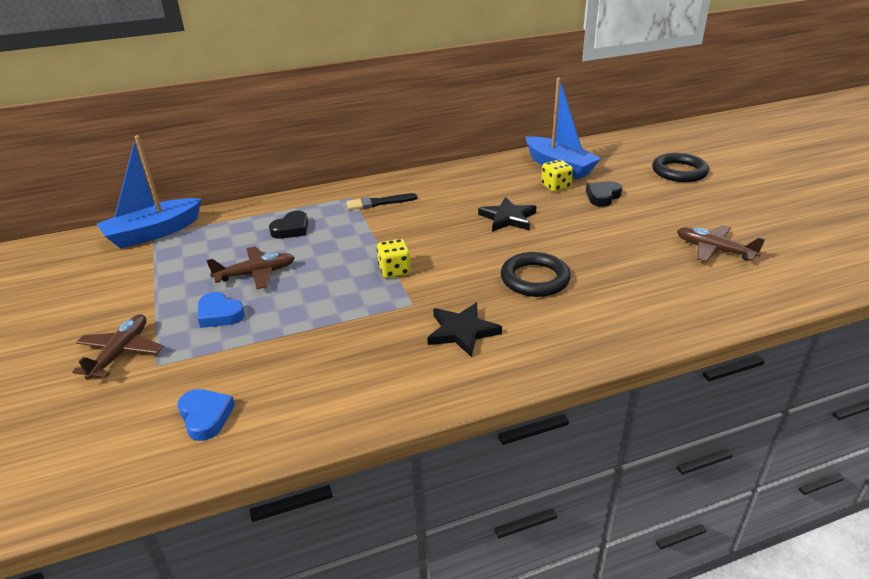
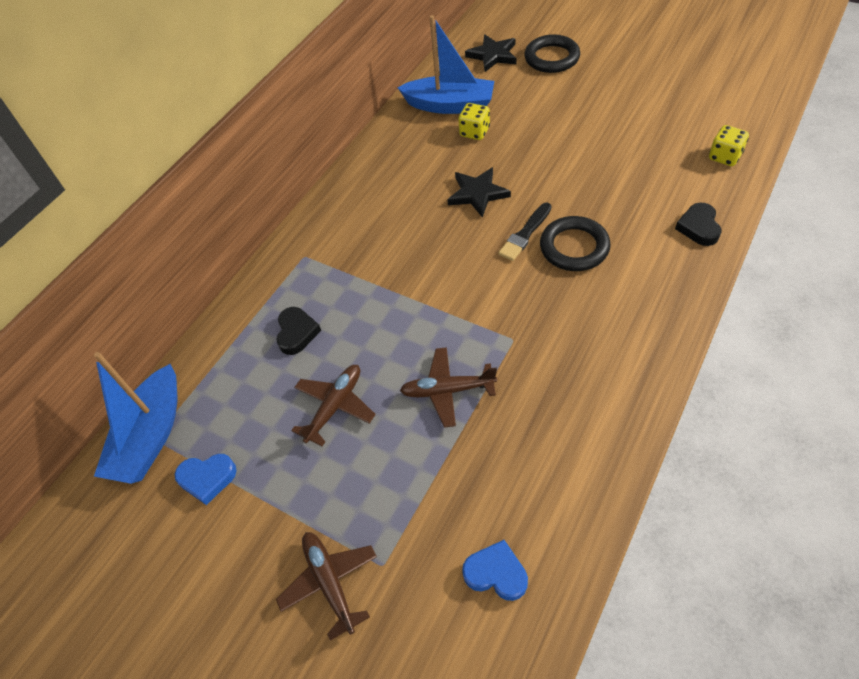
camera: 35 degrees left, 20 degrees up
blue heart [198,292,245,328] -> blue heart moved to [175,454,237,505]
black brush [346,193,417,210] -> black brush moved to [498,203,551,261]
yellow dice [377,239,411,278] -> yellow dice moved to [709,125,749,166]
black star [427,303,502,357] -> black star moved to [465,34,517,72]
black heart [586,181,622,207] -> black heart moved to [675,203,721,246]
brown plane [677,225,765,262] -> brown plane moved to [400,347,497,428]

